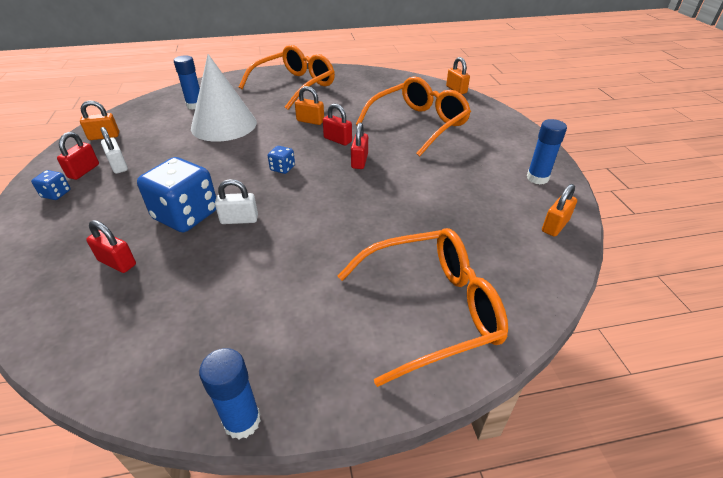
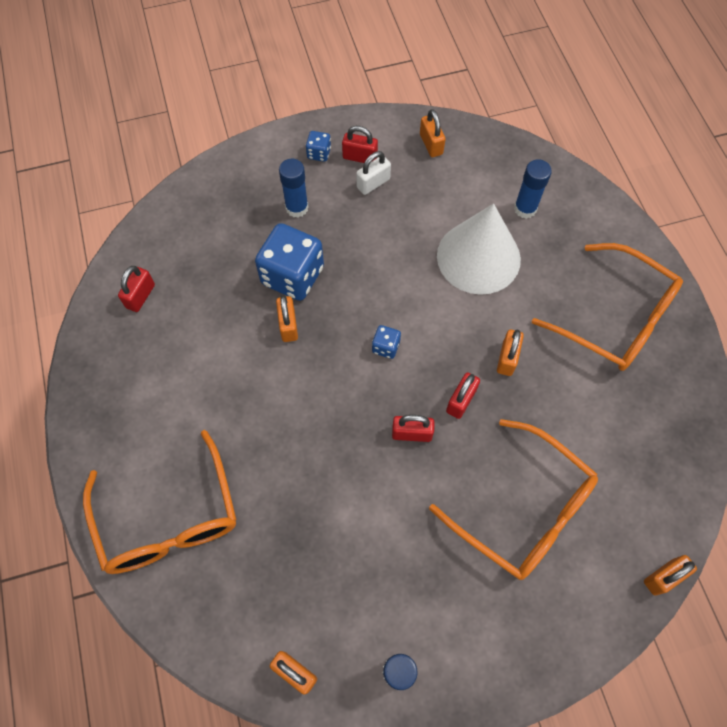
camera: 85 degrees right, 25 degrees up
red padlock [86,220,136,273] -> red padlock moved to [118,266,155,312]
blue glue stick [199,348,261,440] -> blue glue stick moved to [279,159,308,218]
white padlock [215,179,258,224] -> orange padlock [276,295,298,342]

